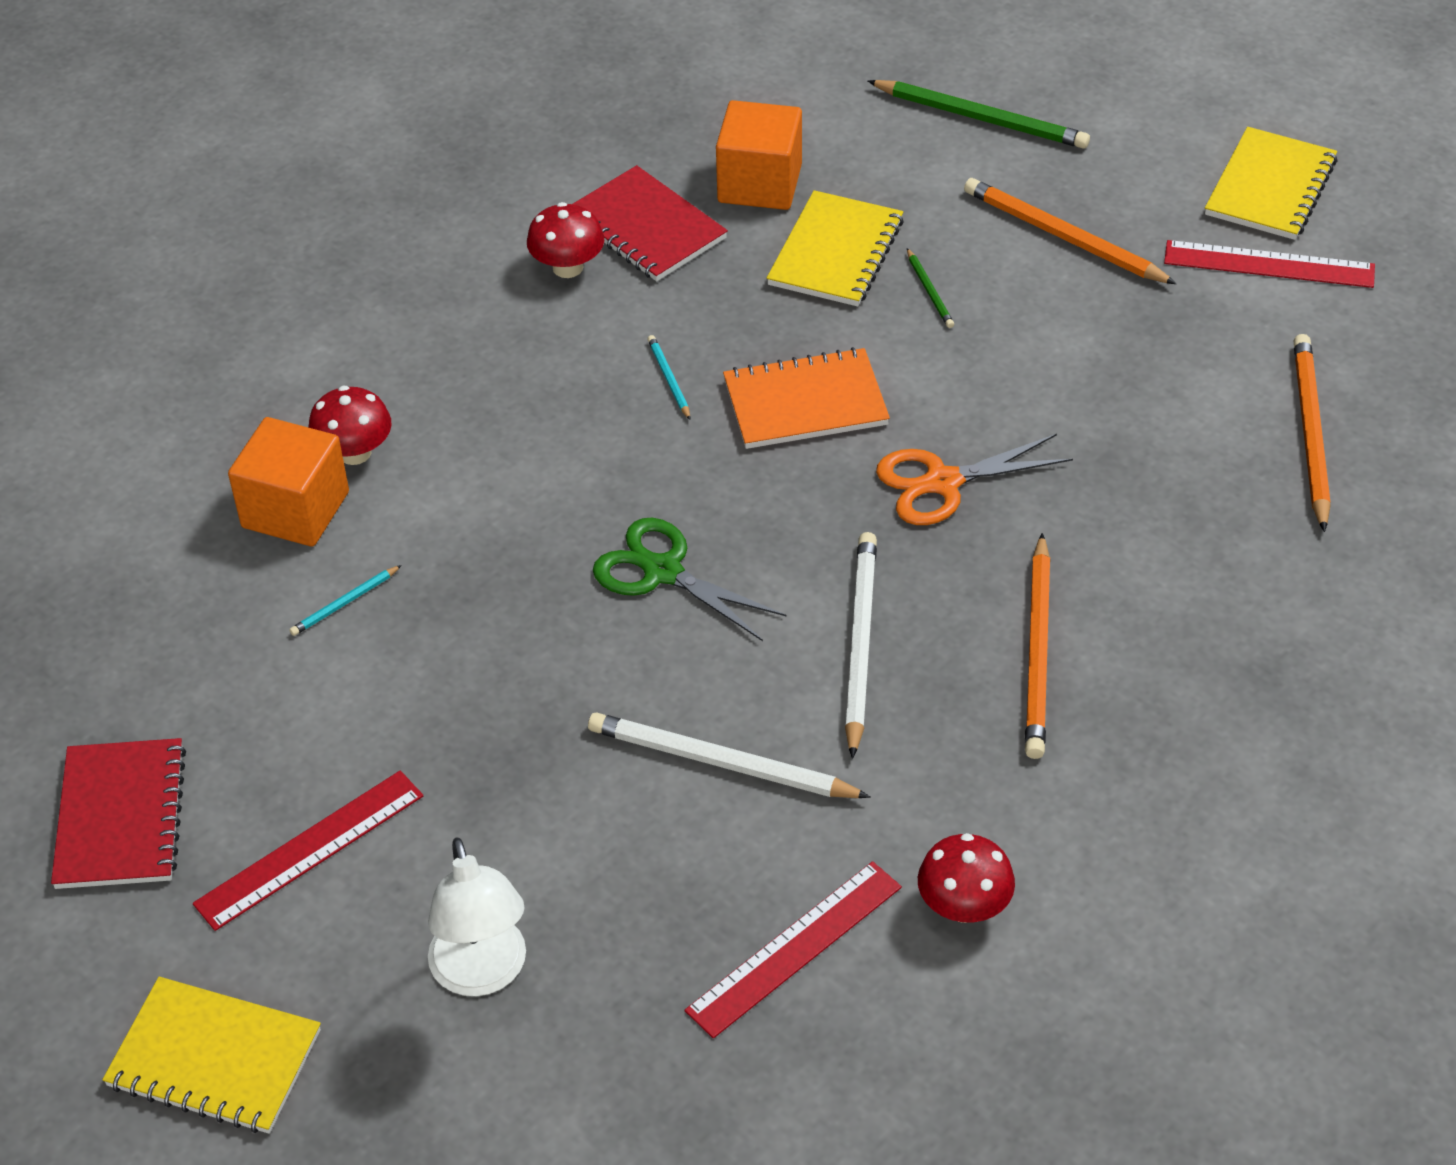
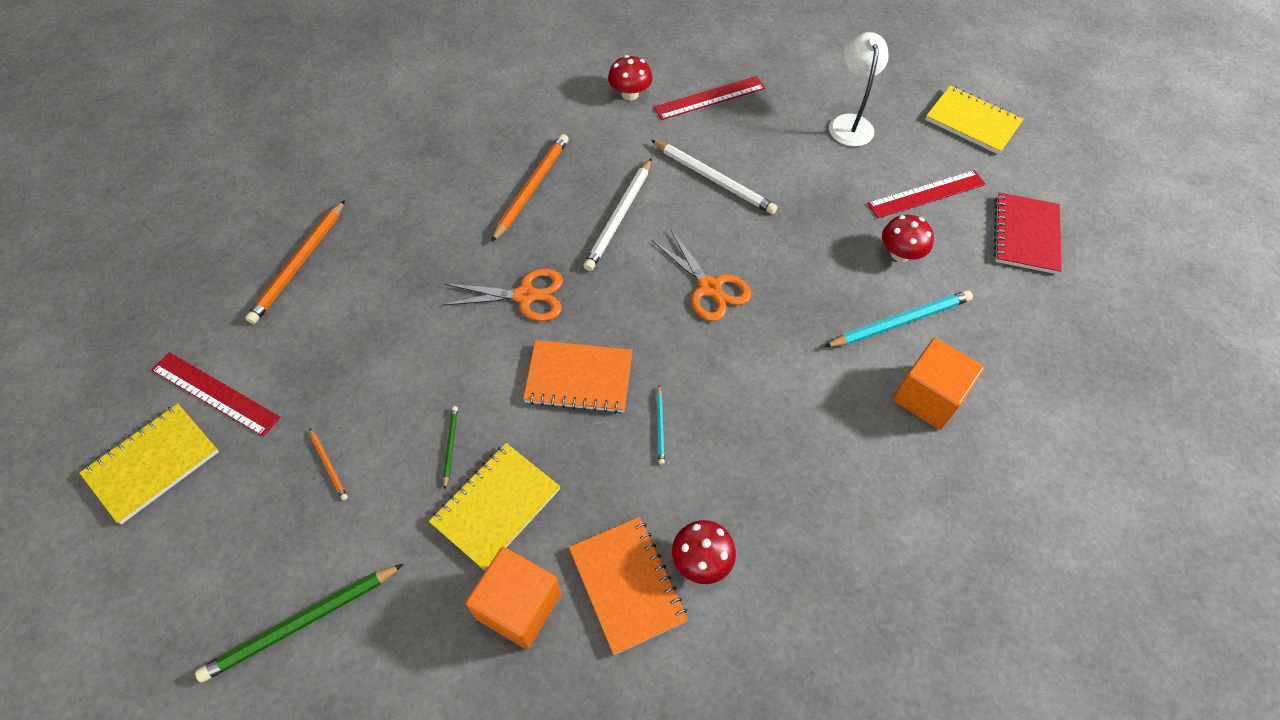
camera: 165 degrees left, 10 degrees up
turquoise pencil [289,565,402,636] -> turquoise pencil [824,290,973,347], size x2.09
red mushroom [308,386,392,465] -> red mushroom moved to [882,215,934,262]
red notebook [573,165,728,281] -> orange notebook [569,517,688,655]
green scissors [593,518,787,641] -> orange scissors [652,229,751,321]
green pencil [868,80,1090,149] -> green pencil turned 75 degrees counterclockwise [195,564,403,683]
orange pencil [964,178,1177,284] -> orange pencil [309,428,348,501], size x0.48

